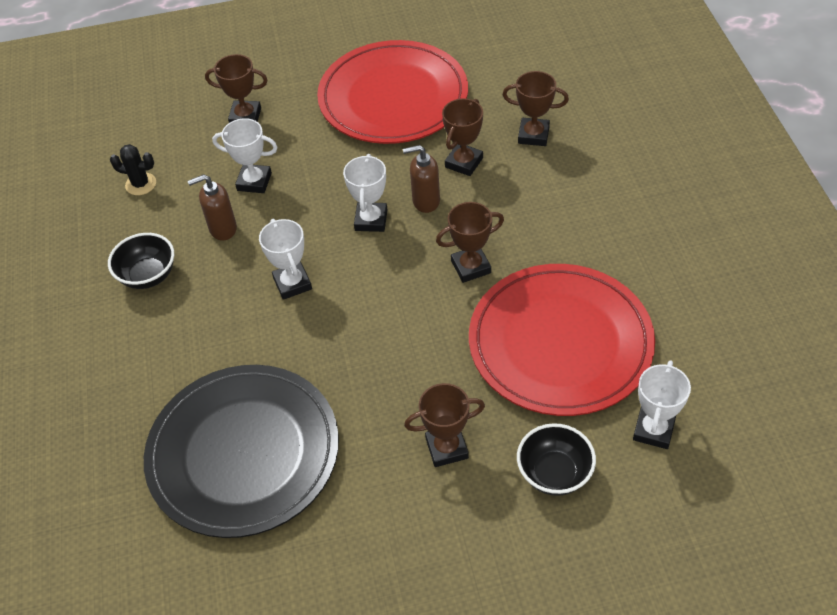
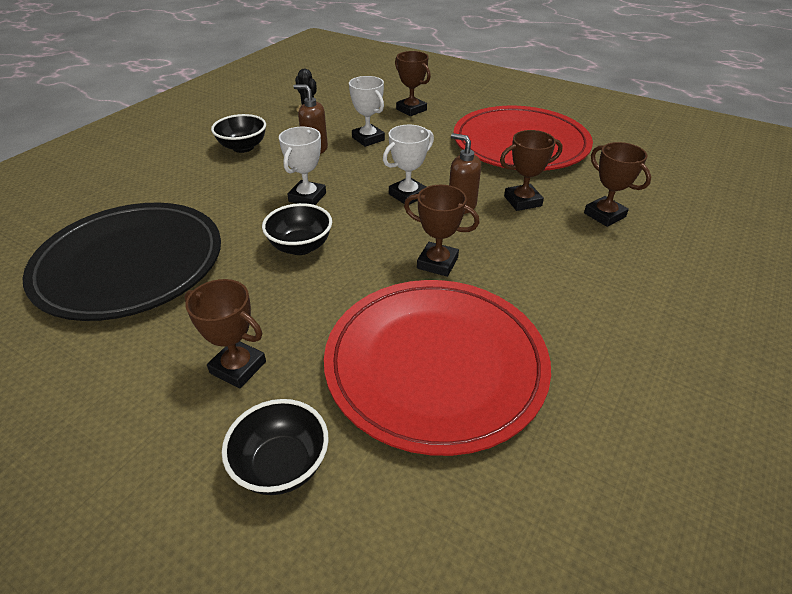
camera: 40 degrees right, 10 degrees down
white trophy [633,360,691,449] -> none
none -> black bowl [262,203,332,255]

